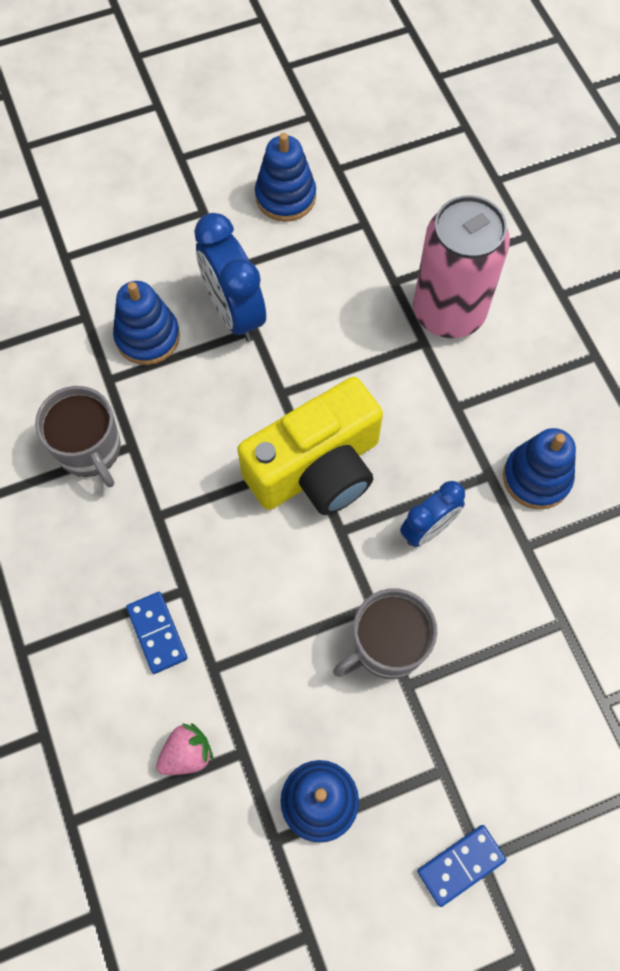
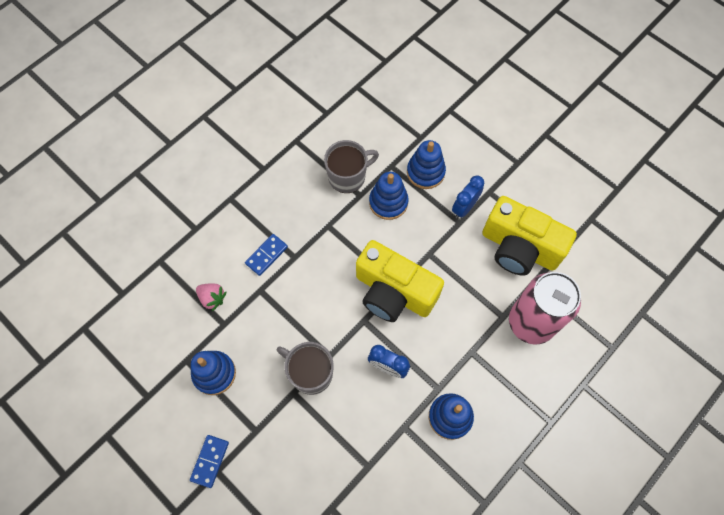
camera: 65 degrees right, 0 degrees up
grey mug [35,386,121,487] -> grey mug turned 150 degrees counterclockwise [324,140,379,193]
blue clock [194,213,266,342] -> blue clock [452,175,484,219], size x0.63
blue stacking toy [255,133,316,222] -> blue stacking toy moved to [369,172,409,220]
blue domino [417,825,506,907] -> blue domino turned 75 degrees clockwise [190,435,229,488]
none -> yellow camera [482,196,577,275]

